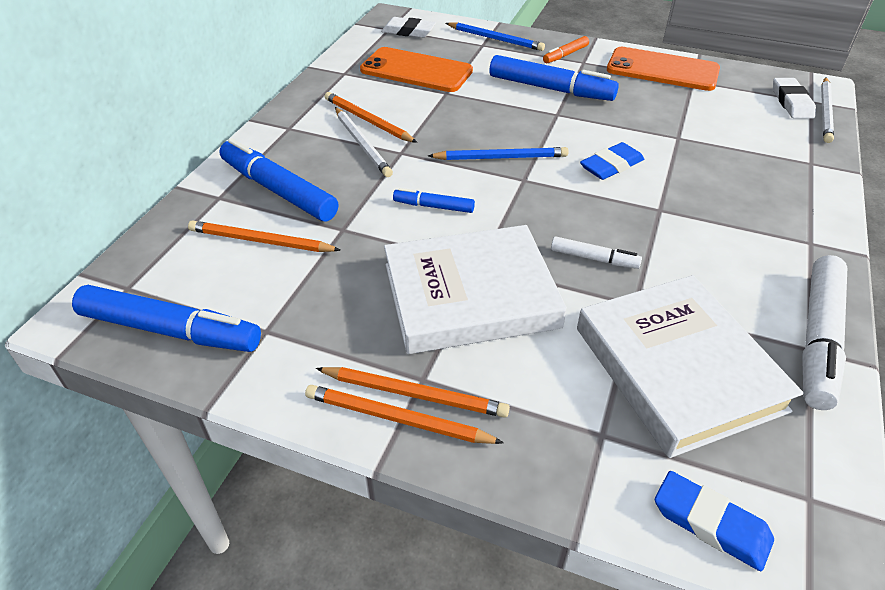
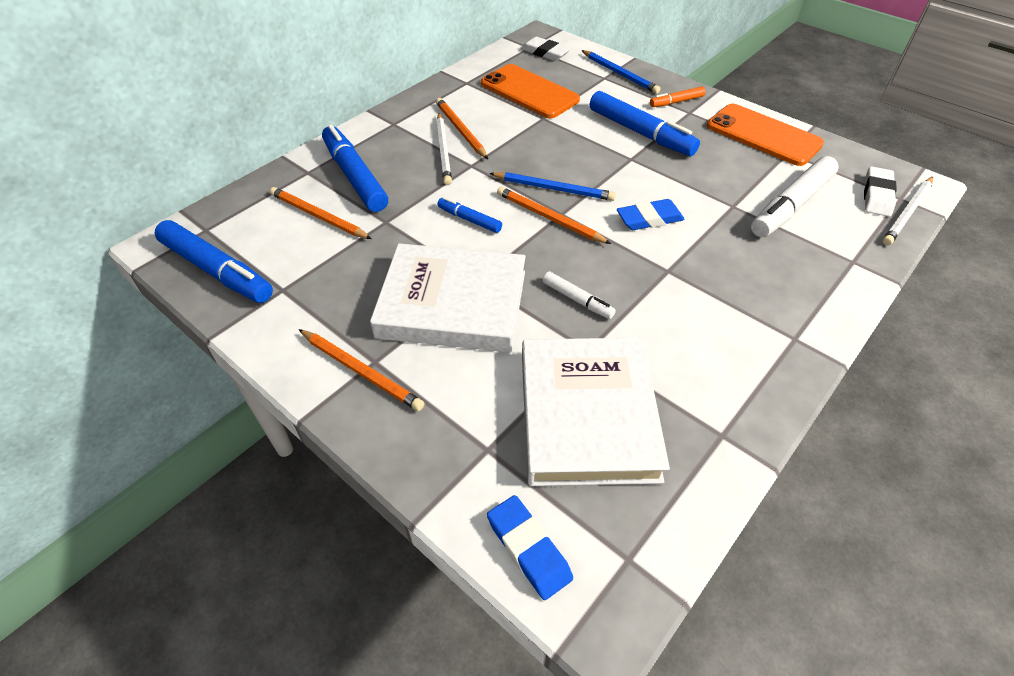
camera: 20 degrees right, 5 degrees up
orange pencil [305,385,504,444] -> orange pencil moved to [497,187,611,244]
white marker [802,255,847,410] -> white marker moved to [751,156,839,237]

